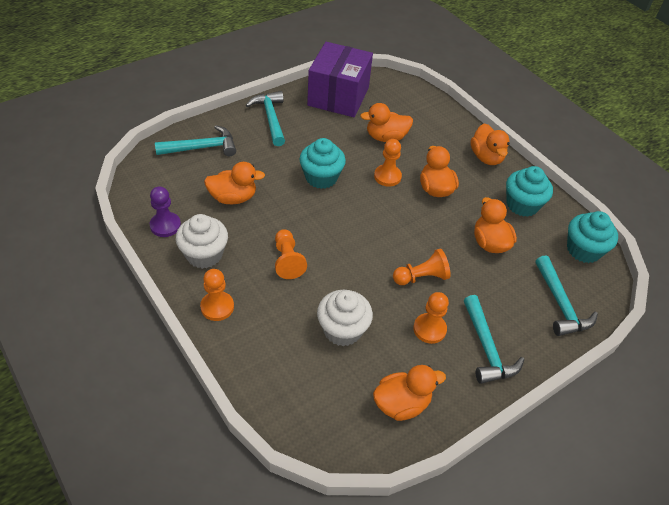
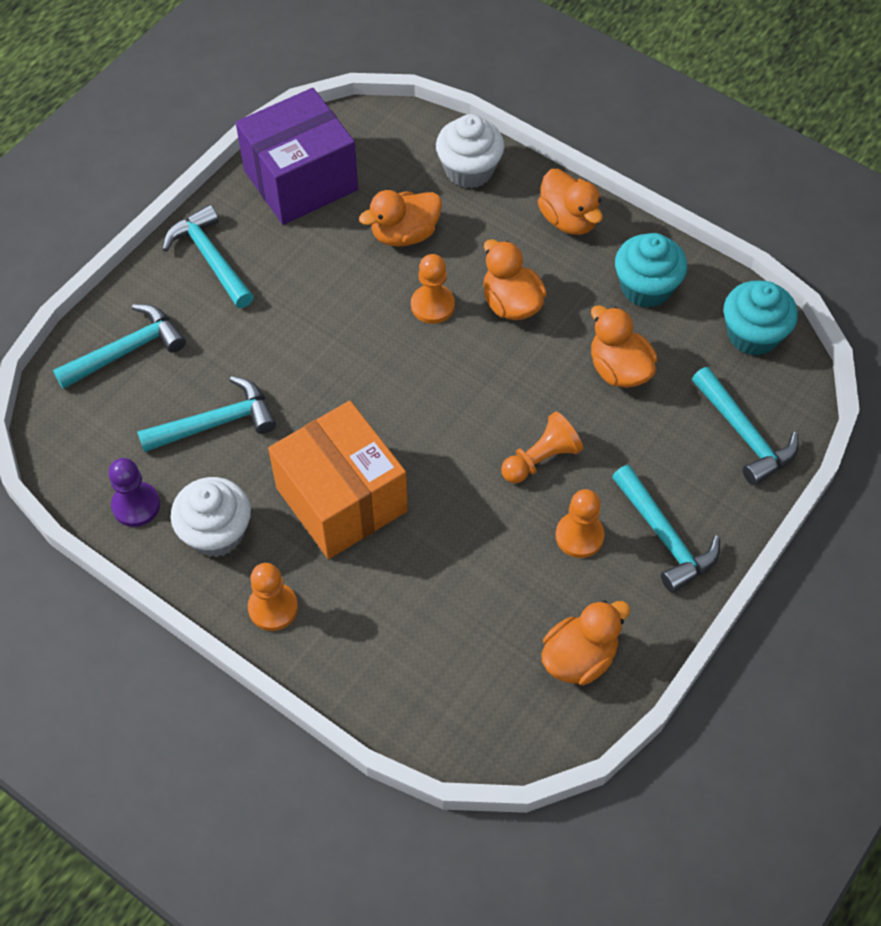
camera: 15 degrees left, 10 degrees up
orange duck [204,162,265,204] -> turquoise hammer [137,376,276,452]
orange pawn [275,229,307,279] -> orange box [268,401,408,559]
turquoise cupcake [300,138,346,189] -> none
purple box [307,42,373,117] -> purple box turned 60 degrees clockwise [236,88,358,225]
white cupcake [317,290,373,346] -> white cupcake moved to [436,114,504,189]

